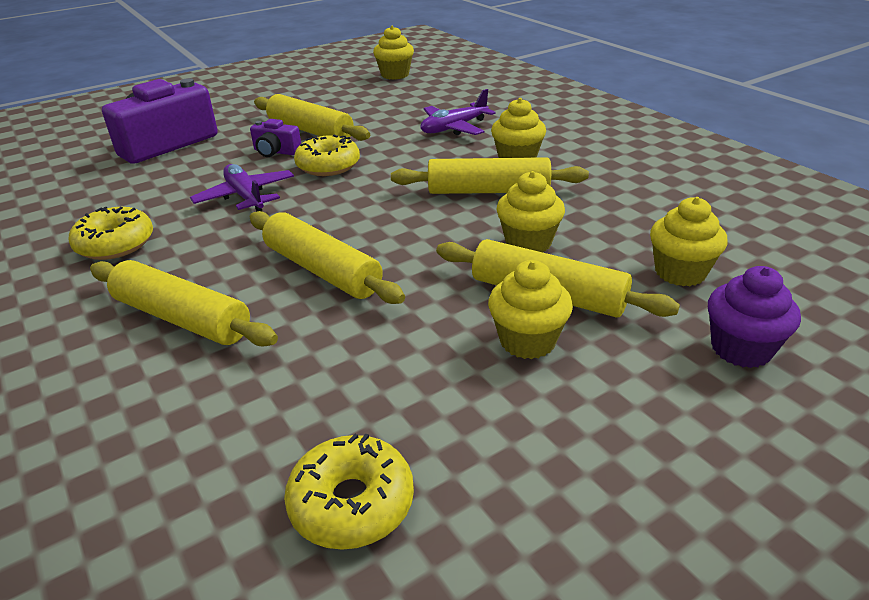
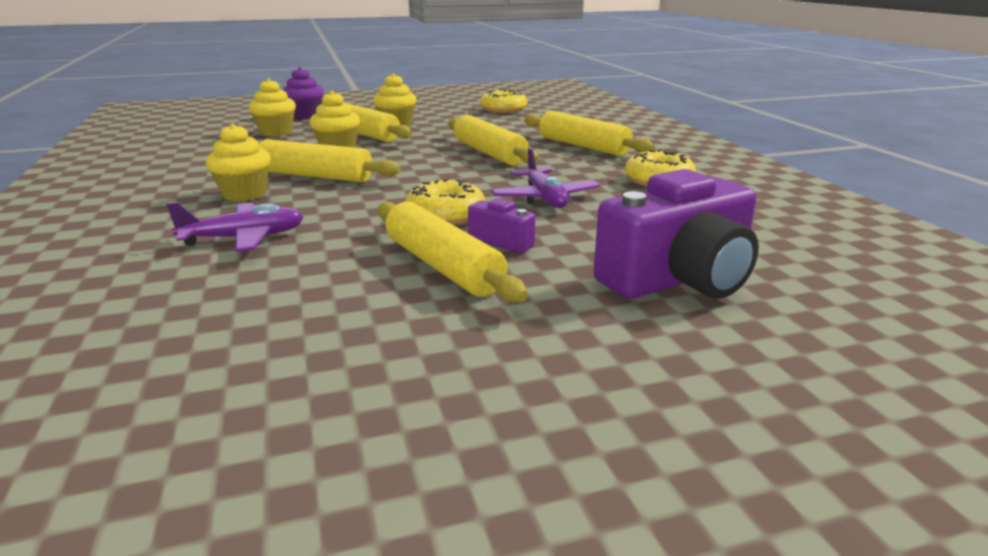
camera: 165 degrees left, 10 degrees down
yellow cupcake [373,26,414,80] -> none

